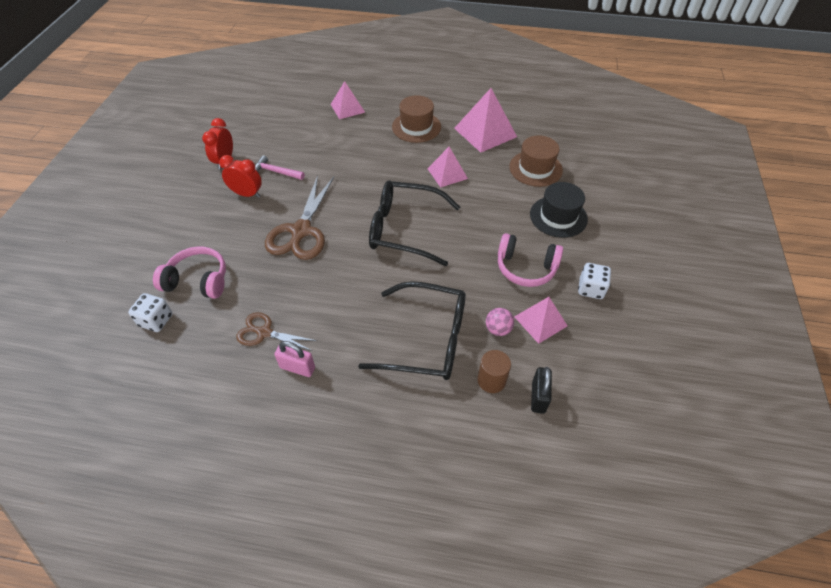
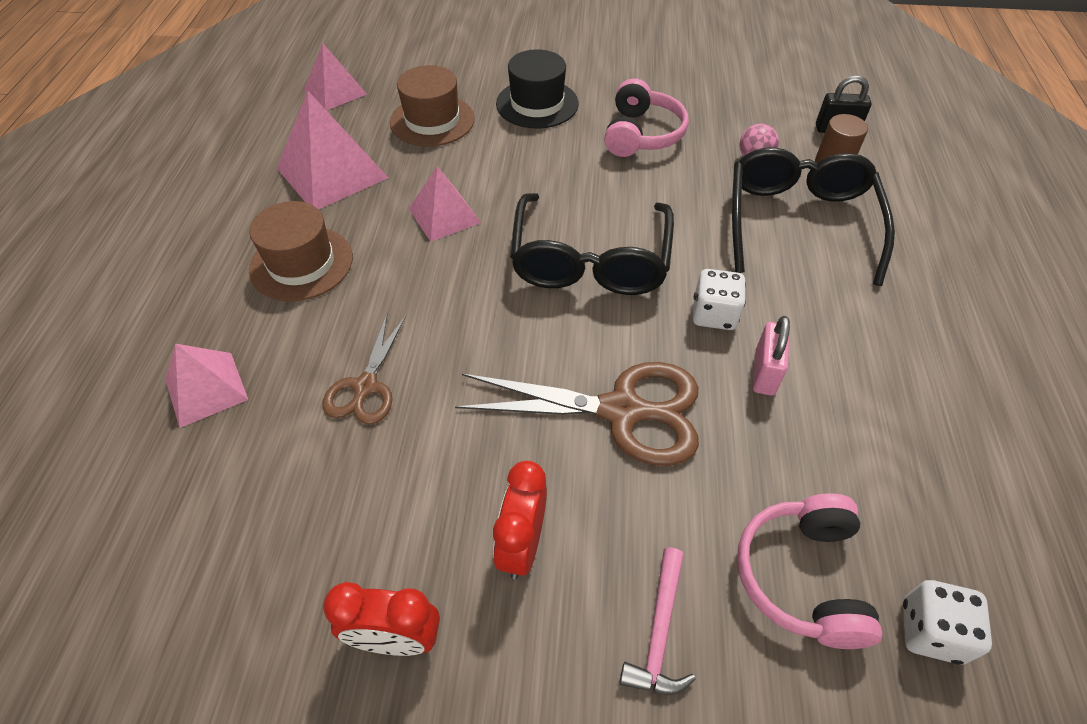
camera: 95 degrees left, 0 degrees up
brown scissors [236,312,317,351] -> brown scissors moved to [323,314,406,424]
pink hammer [255,155,305,180] -> pink hammer moved to [619,548,696,695]
pink padlock [274,341,315,377] -> pink padlock moved to [753,316,790,396]
pink pyramid [514,297,567,344] -> pink pyramid moved to [304,43,367,111]
white dice [578,263,611,299] -> white dice moved to [693,269,746,330]

